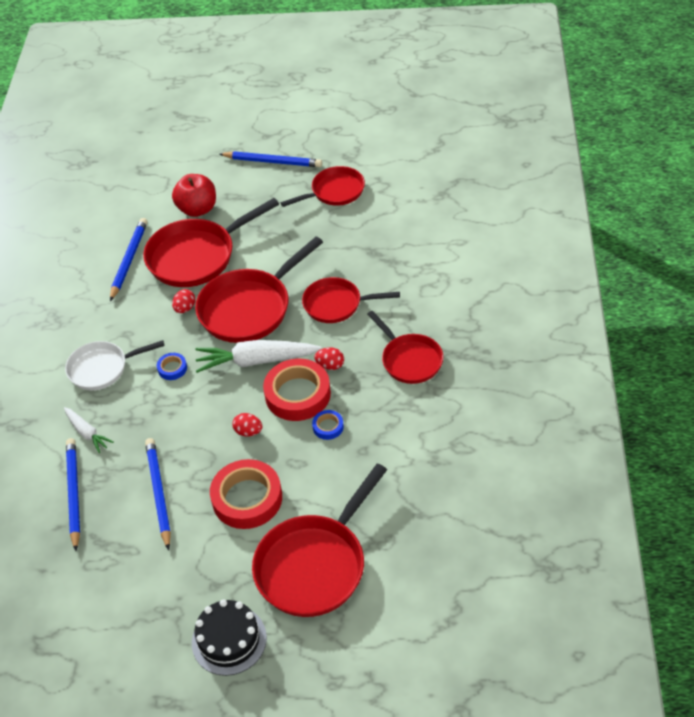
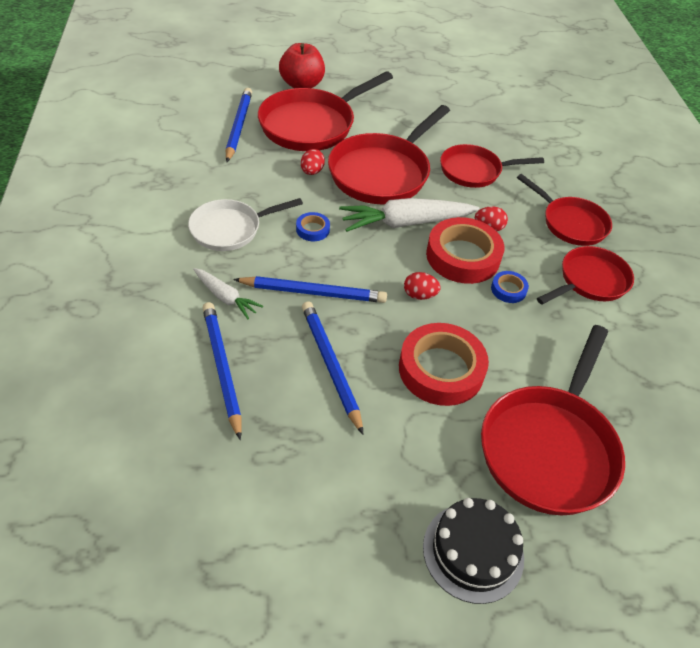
camera: 15 degrees left, 0 degrees up
blue pencil [220,151,322,167] -> blue pencil moved to [233,276,387,303]
red pan [281,166,365,207] -> red pan moved to [537,246,634,304]

